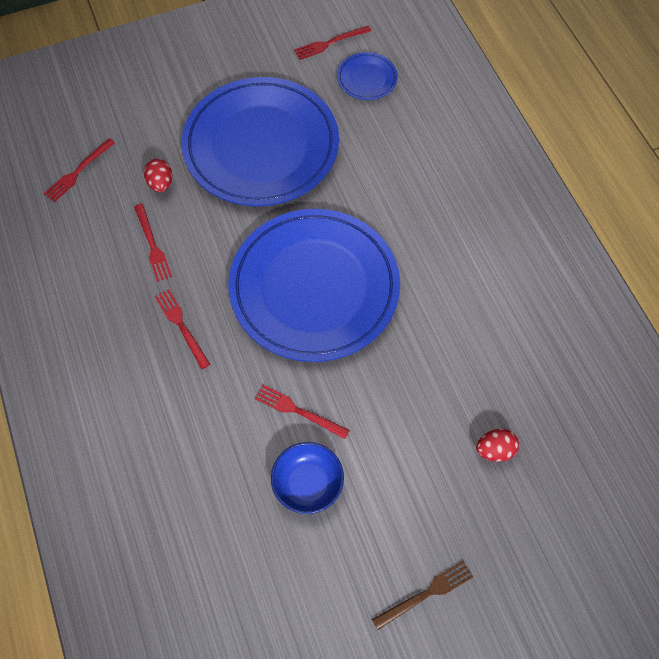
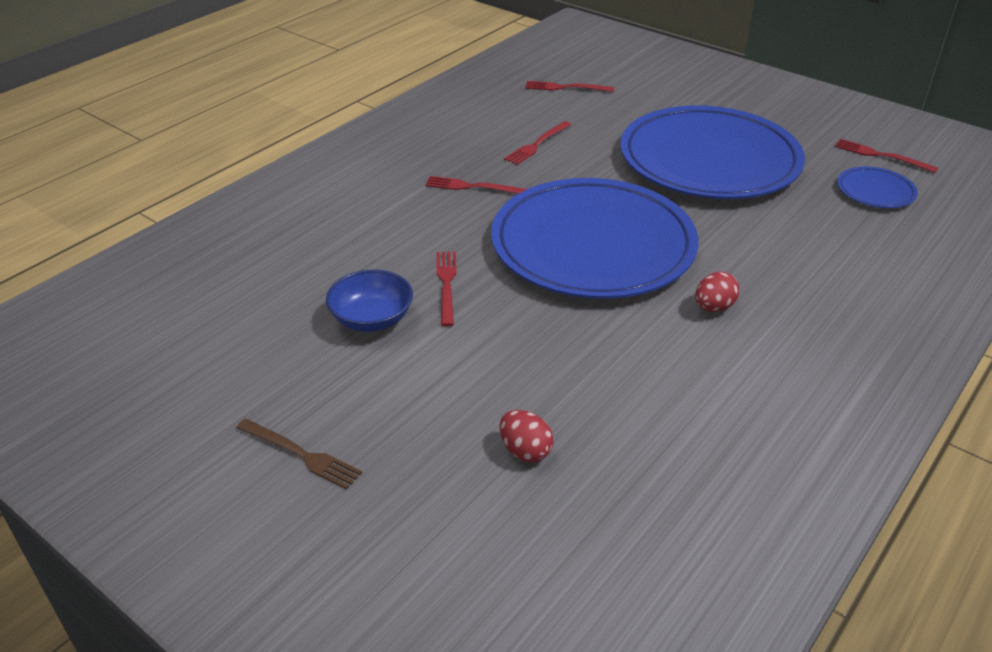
camera: 60 degrees right, 25 degrees down
red egg [144,159,172,192] -> red egg moved to [695,272,740,312]
red fork [155,289,210,369] -> red fork turned 105 degrees counterclockwise [425,176,527,194]

